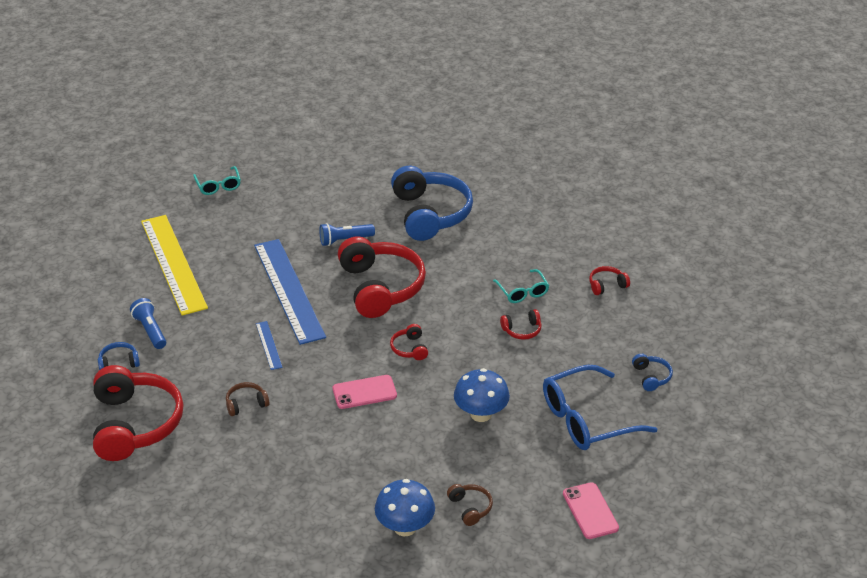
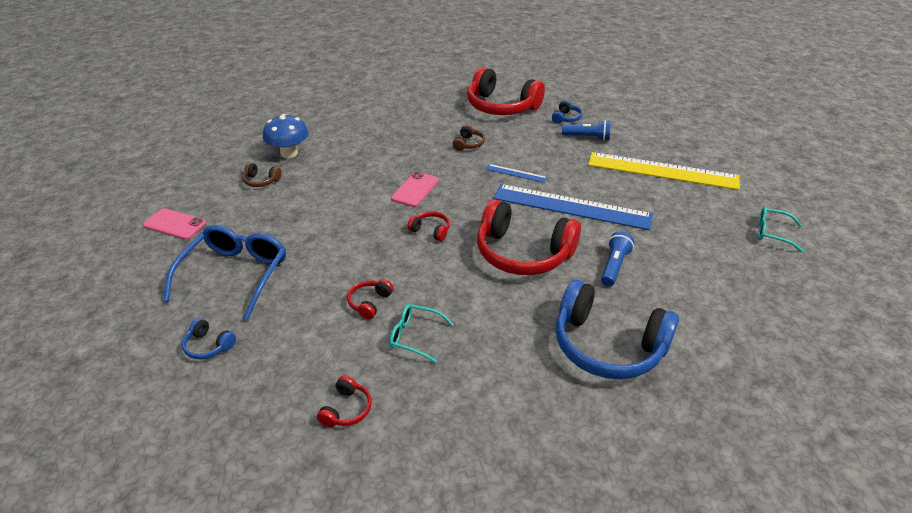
camera: 130 degrees right, 0 degrees up
blue mushroom [454,368,510,422] -> none

